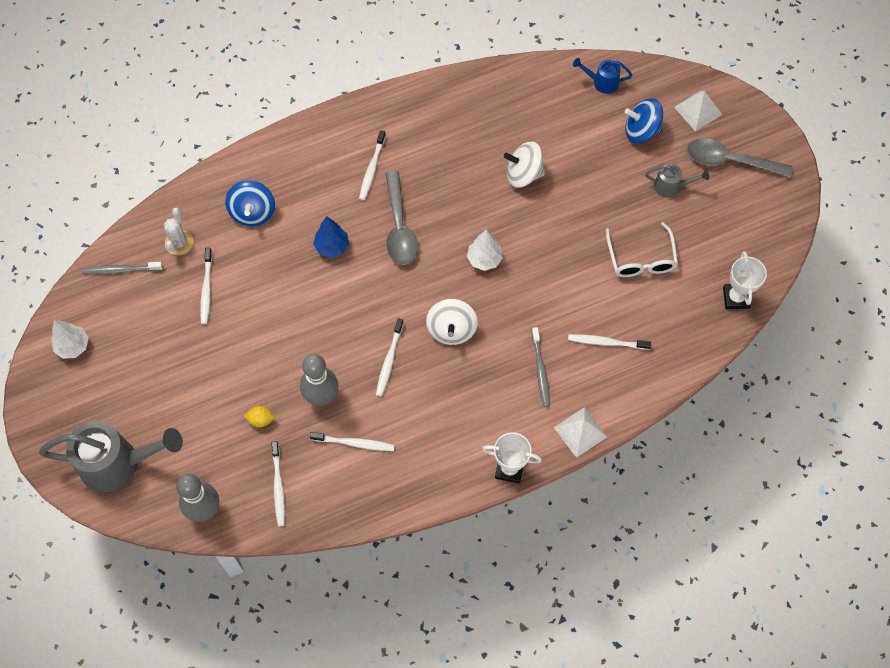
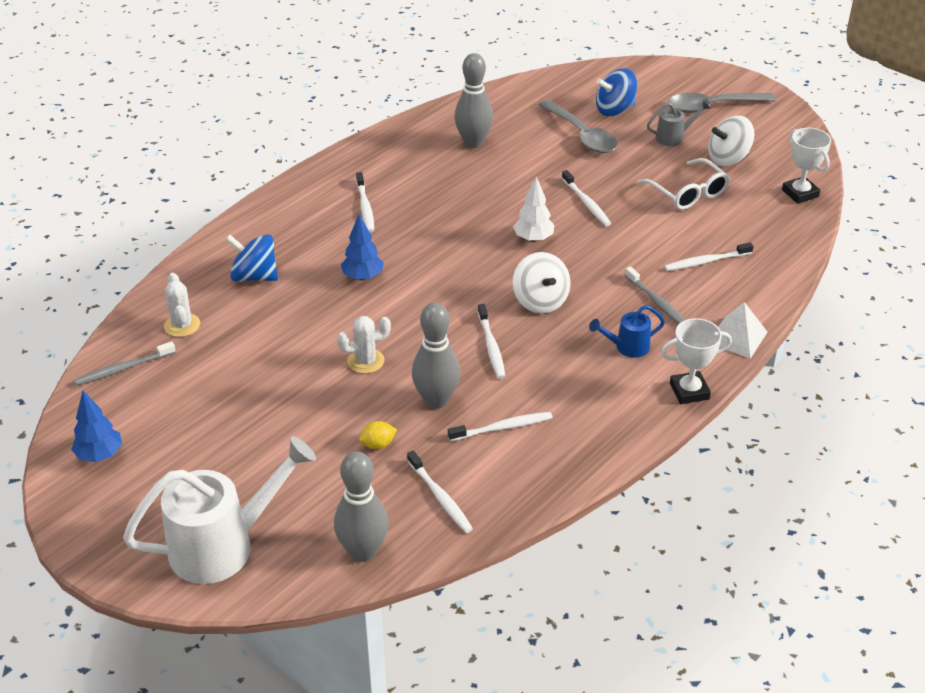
camera: 25 degrees left, 25 degrees down
grey watering can [39,421,183,493] -> white watering can [123,436,316,584]
white tree [52,320,89,359] -> blue tree [71,391,122,462]
white toothbrush [200,248,212,324] -> white toothbrush moved to [562,170,611,226]
blue spinning top [225,180,275,227] -> blue spinning top turned 135 degrees clockwise [225,234,278,282]
grey spoon [385,171,418,265] -> grey spoon moved to [538,100,618,153]
white spinning top [504,142,545,188] -> white spinning top moved to [708,116,755,166]
blue watering can [573,58,632,94] -> blue watering can moved to [589,305,665,358]
white pyramid [674,91,722,132] -> none
none -> white cactus [337,316,391,374]
none -> grey bowling pin [454,53,493,148]

